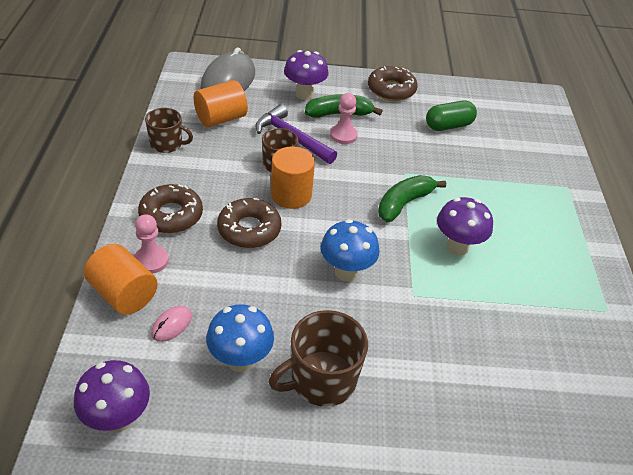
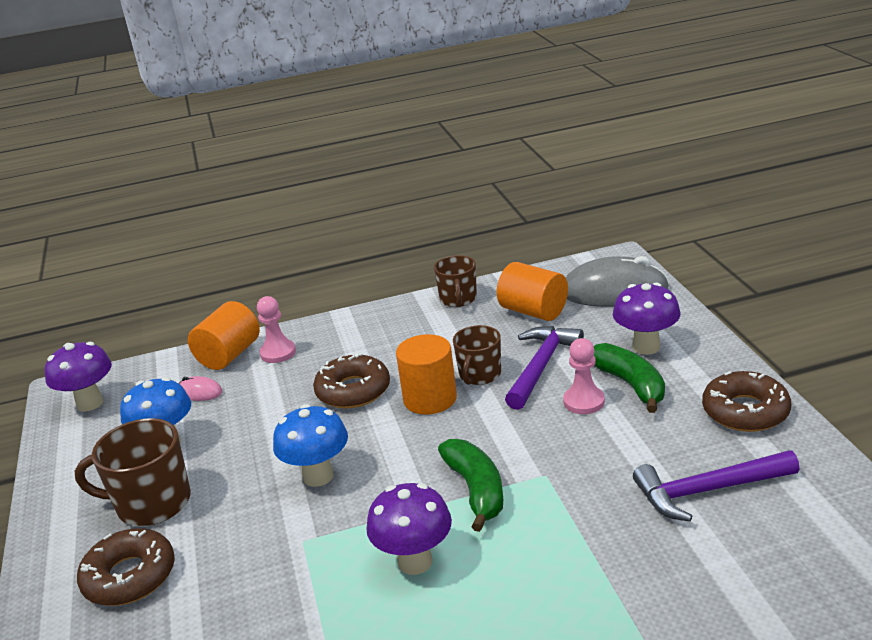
camera: 80 degrees right, 15 degrees down
brown donut [138,184,203,233] -> brown donut moved to [77,528,175,606]
brown mug [269,310,368,407] -> brown mug turned 45 degrees counterclockwise [75,418,191,526]
green banana [378,175,446,222] -> green banana turned 45 degrees clockwise [438,439,503,532]
green capsule [426,100,477,131] -> purple hammer [633,450,799,522]

